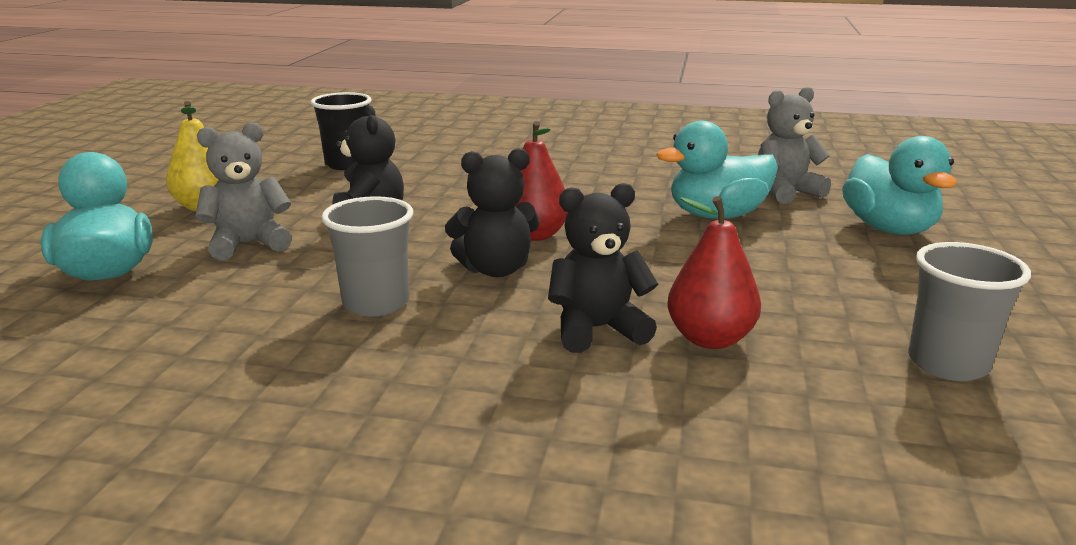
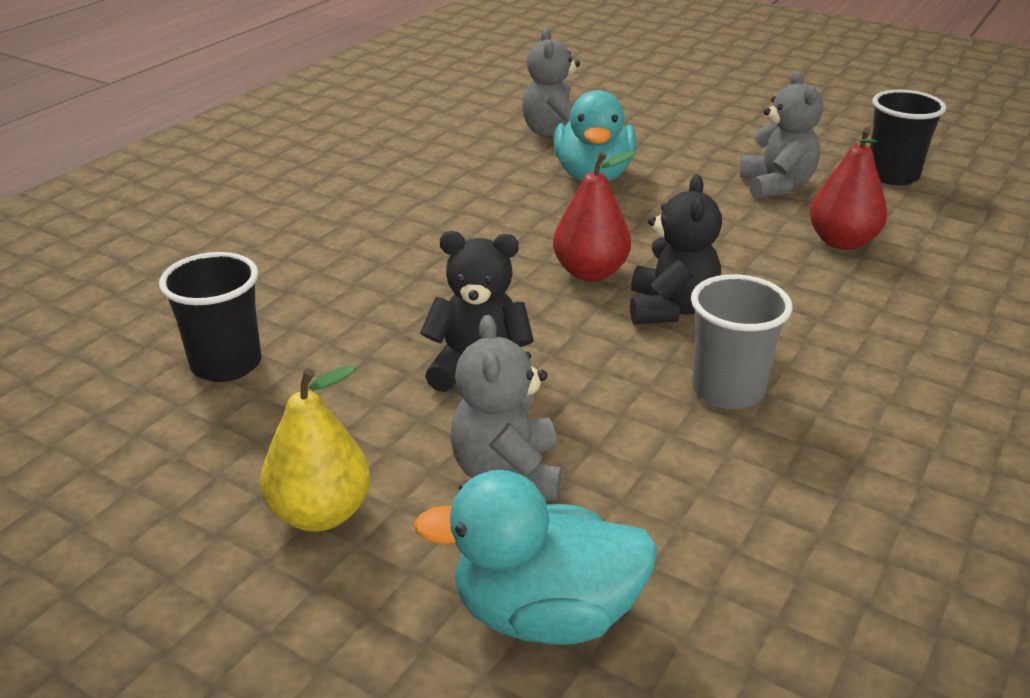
camera: 70 degrees left, 10 degrees up
black teddy bear [548,183,658,353] -> none
turquoise duck [842,136,956,235] -> none
grey cup [908,242,1031,381] -> black cup [870,90,946,185]
none -> grey teddy bear [740,71,823,199]

